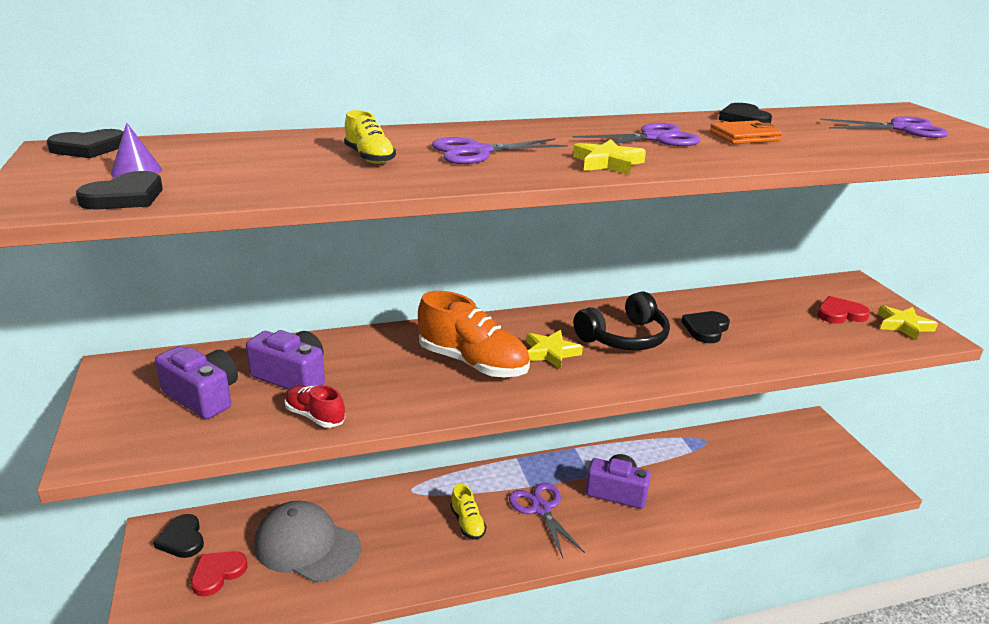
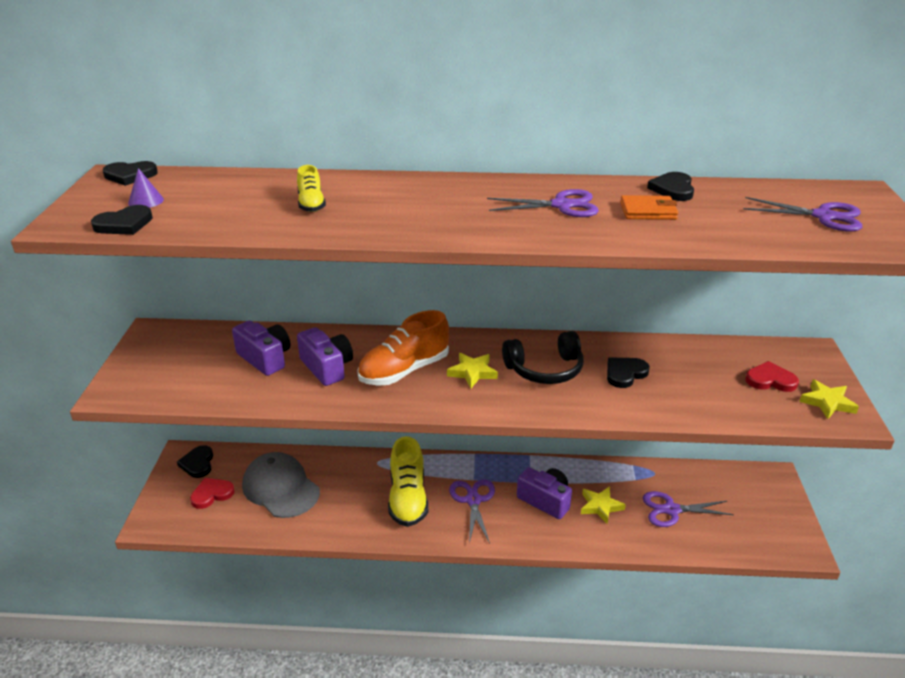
camera: 20 degrees right, 5 degrees up
purple camera [155,346,238,419] -> purple camera moved to [297,327,353,386]
red shoe [284,385,345,428] -> none
orange shoe [418,291,530,377] -> orange shoe turned 90 degrees clockwise [357,310,449,386]
purple scissors [432,137,568,164] -> purple scissors moved to [643,491,734,527]
yellow shoe [450,484,486,540] -> yellow shoe [388,436,428,527], size x1.88
yellow star [573,139,646,175] -> yellow star moved to [581,486,626,524]

